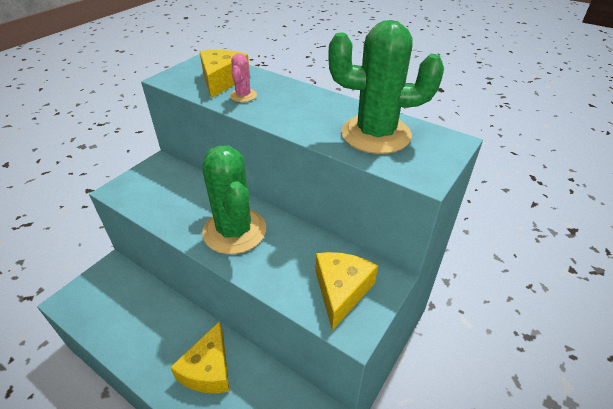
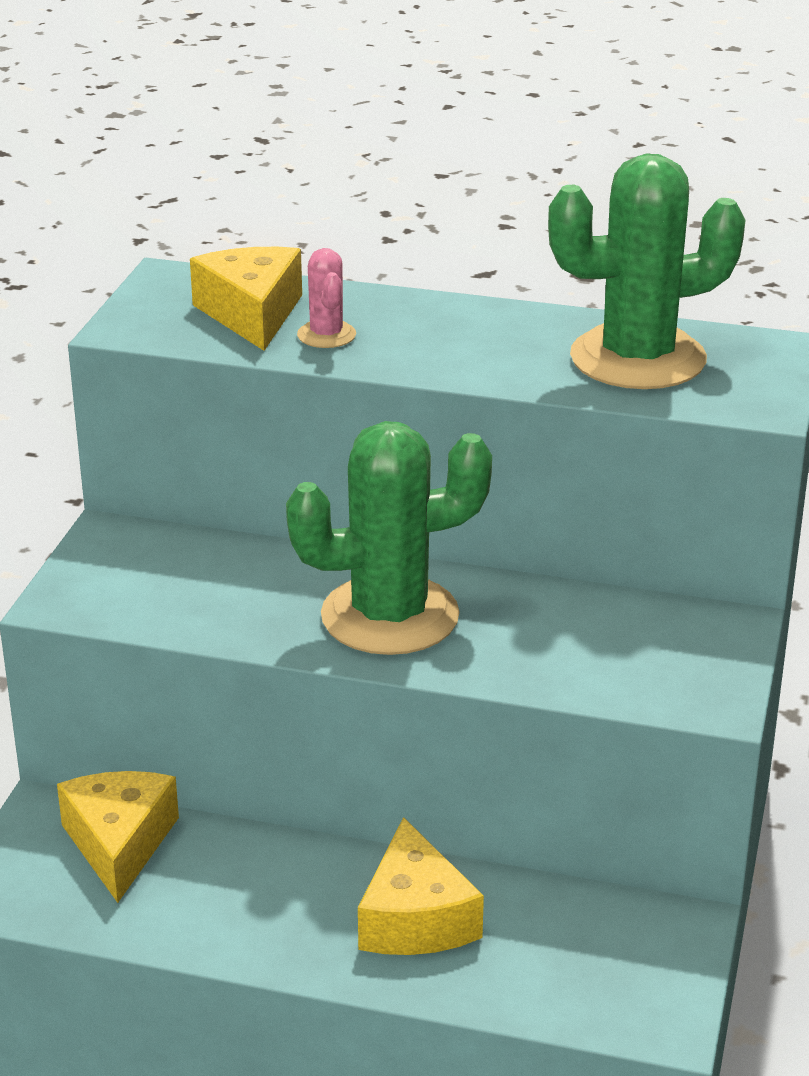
camera: 20 degrees left, 10 degrees down
green cactus [202,146,266,254] -> green cactus turned 60 degrees counterclockwise [286,421,492,655]
yellow cheese [316,252,378,330] -> yellow cheese moved to [57,771,179,903]

